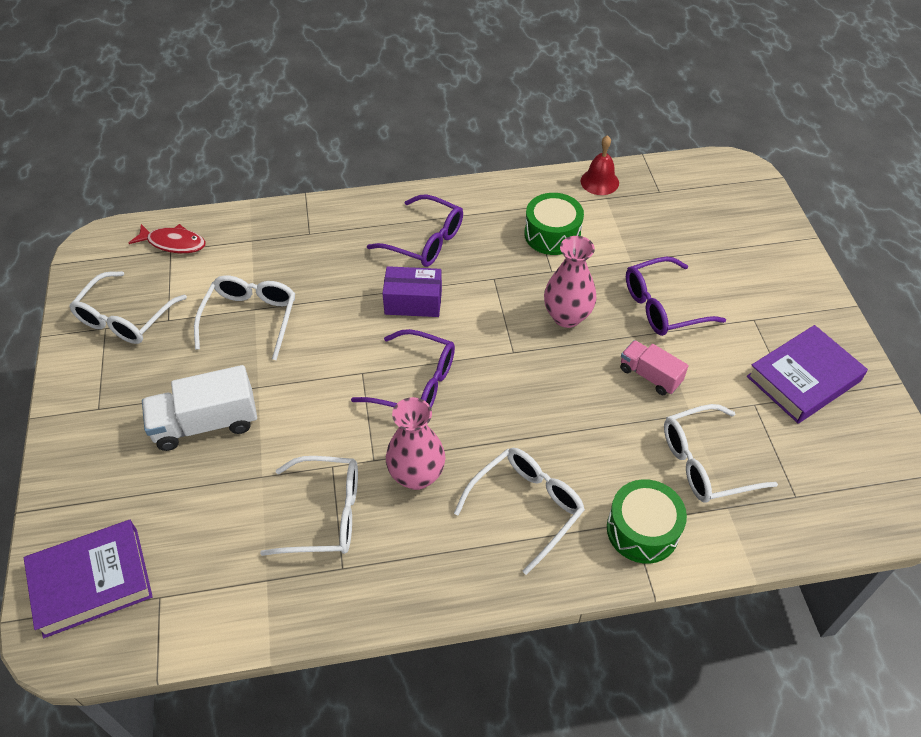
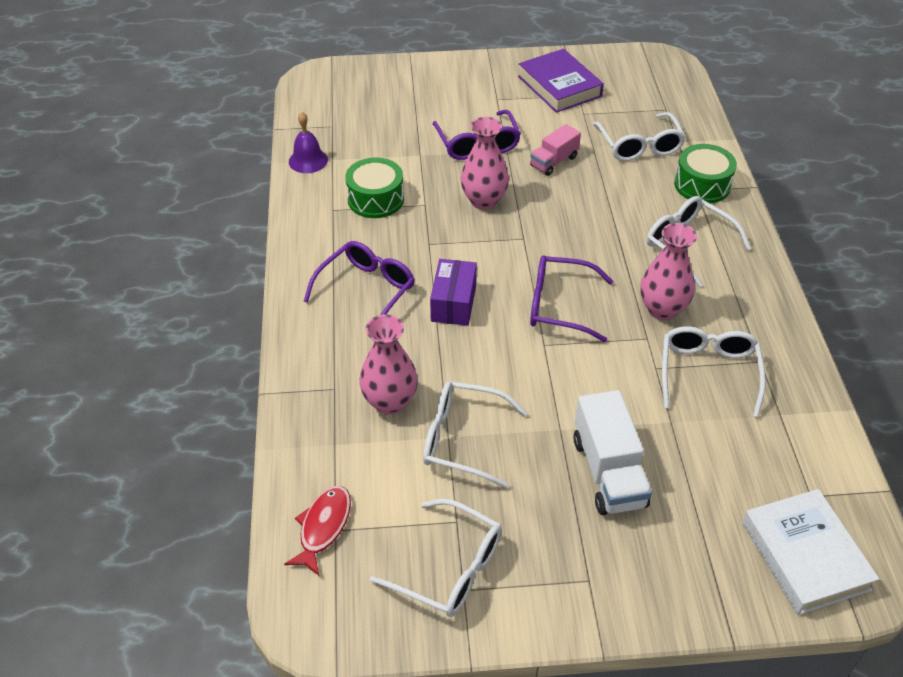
camera: 85 degrees left, 5 degrees down
purple book [24,520,153,638] -> white book [742,489,879,615]
purple glasses [351,329,455,408] -> purple glasses turned 105 degrees counterclockwise [530,255,613,342]
red bell [580,135,619,195] -> purple bell [289,112,328,173]
none -> pink vase [359,314,418,415]

